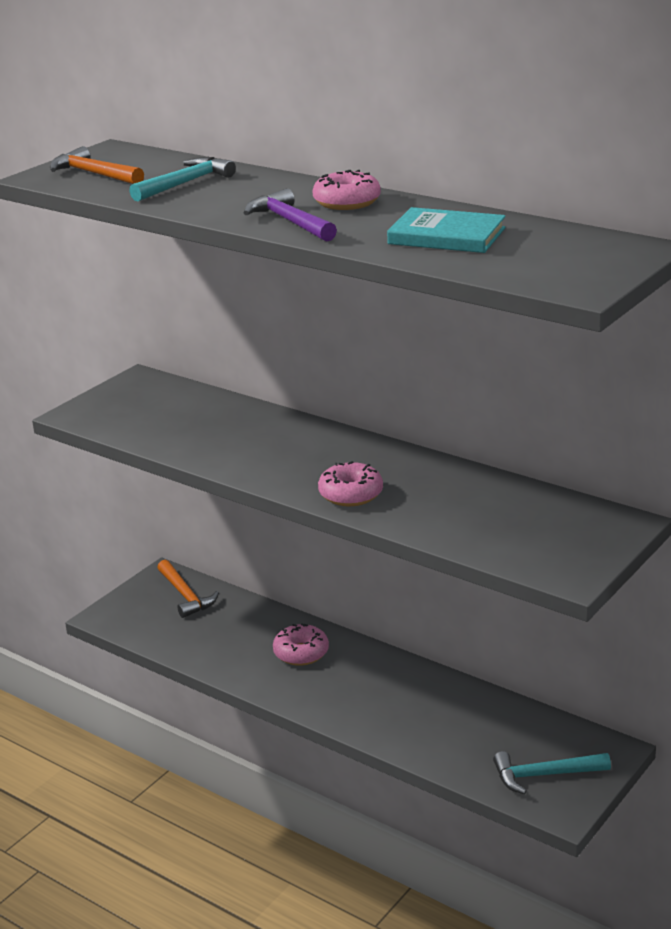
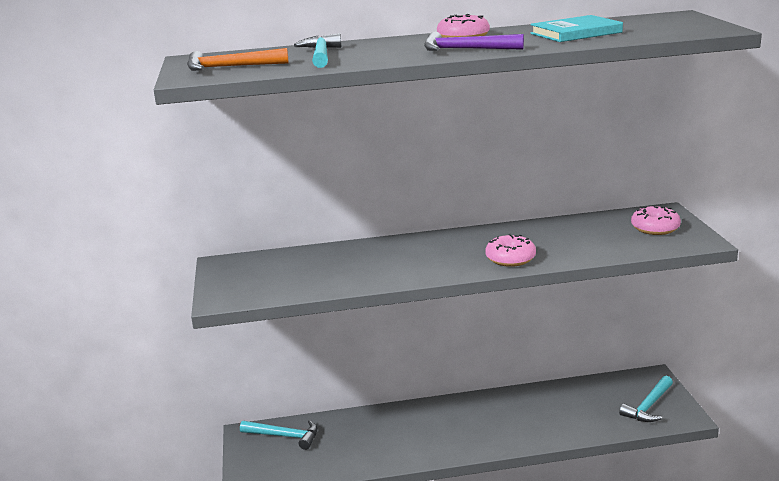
camera: 45 degrees left, 5 degrees down
orange hammer [157,560,219,618] -> turquoise hammer [240,420,318,450]
pink donut [273,624,329,666] -> pink donut moved to [631,206,681,235]

